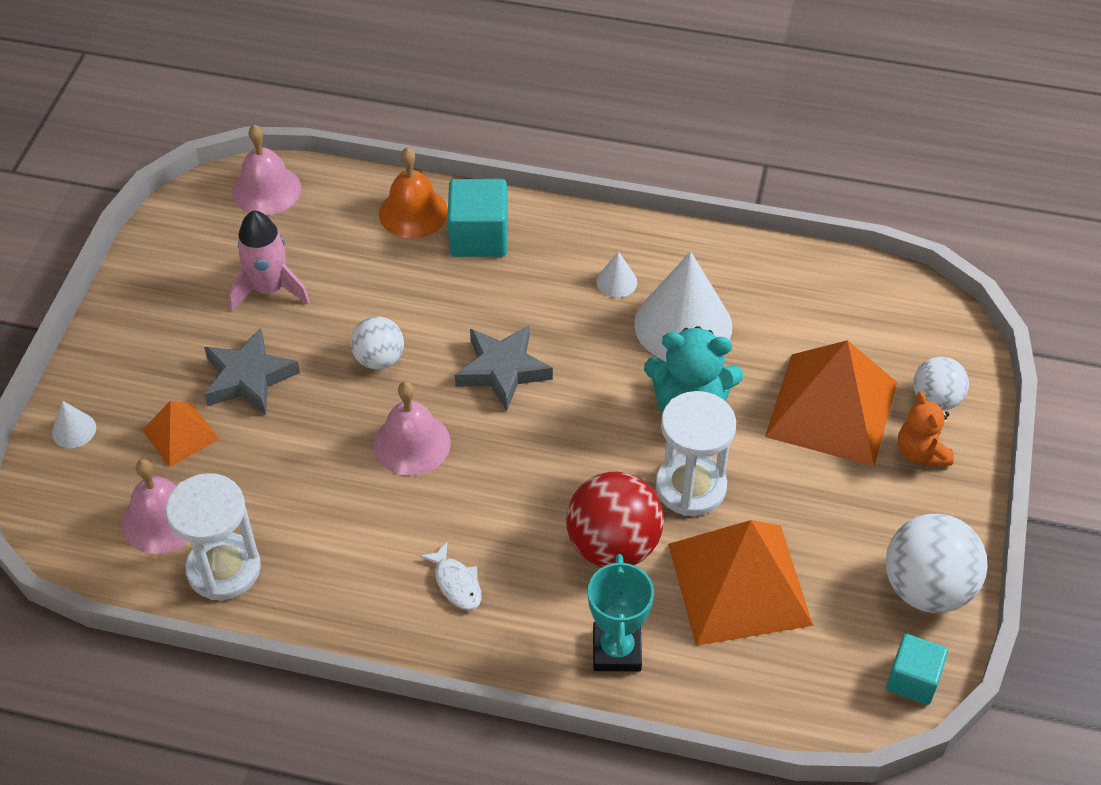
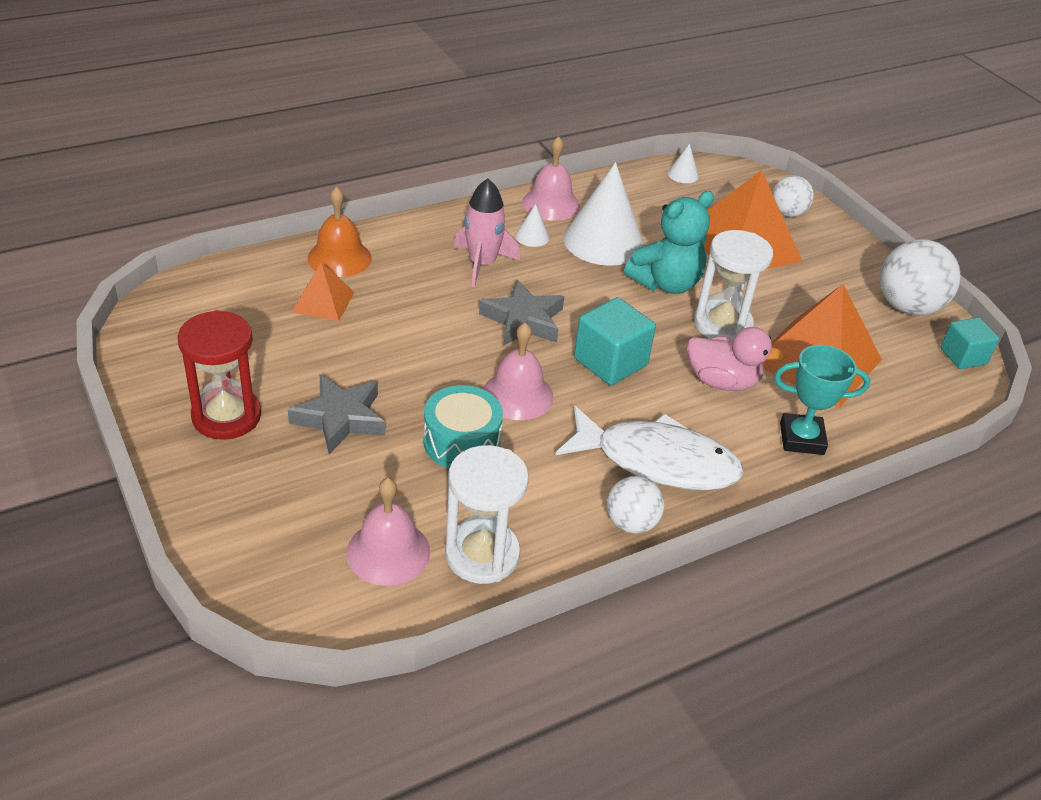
camera: 45 degrees left, 10 degrees down
white cone [52,401,96,448] -> white cone moved to [668,144,699,183]
orange pyramid [142,401,219,467] -> orange pyramid moved to [292,263,354,321]
pink rocket [229,210,310,311] -> pink rocket moved to [454,179,520,288]
pink bell [232,125,301,215] -> pink bell moved to [522,136,580,221]
white ball [351,316,404,369] -> white ball moved to [607,476,664,533]
white fish [420,542,482,610] -> white fish [556,406,744,491], size x2.39
turquoise cube [447,179,508,257] -> turquoise cube moved to [574,297,656,385]
red ball [566,472,664,567] -> pink duck [687,327,785,391]
turquoise trophy [588,554,654,672] -> turquoise trophy turned 45 degrees counterclockwise [774,345,870,455]
orange teddy bear [898,392,954,466] -> none
none -> red hourglass [178,310,261,440]
none -> turquoise drum [423,385,503,468]

